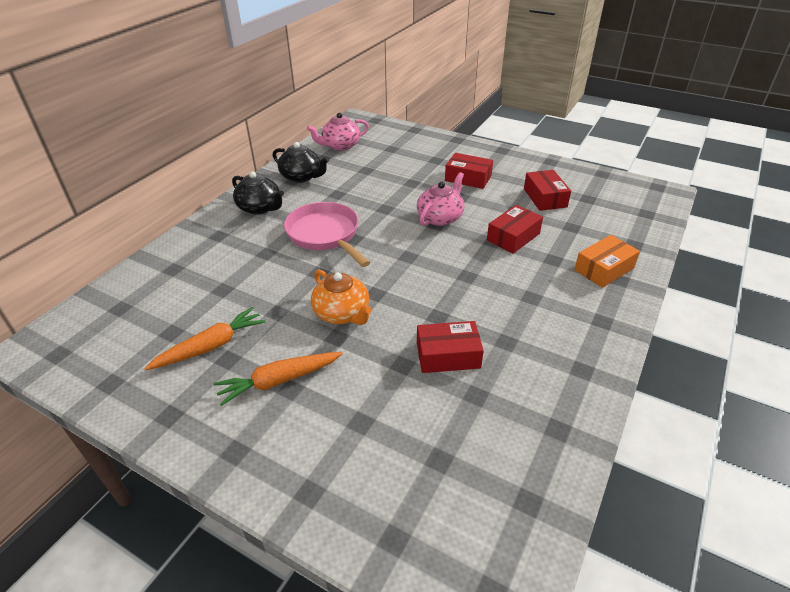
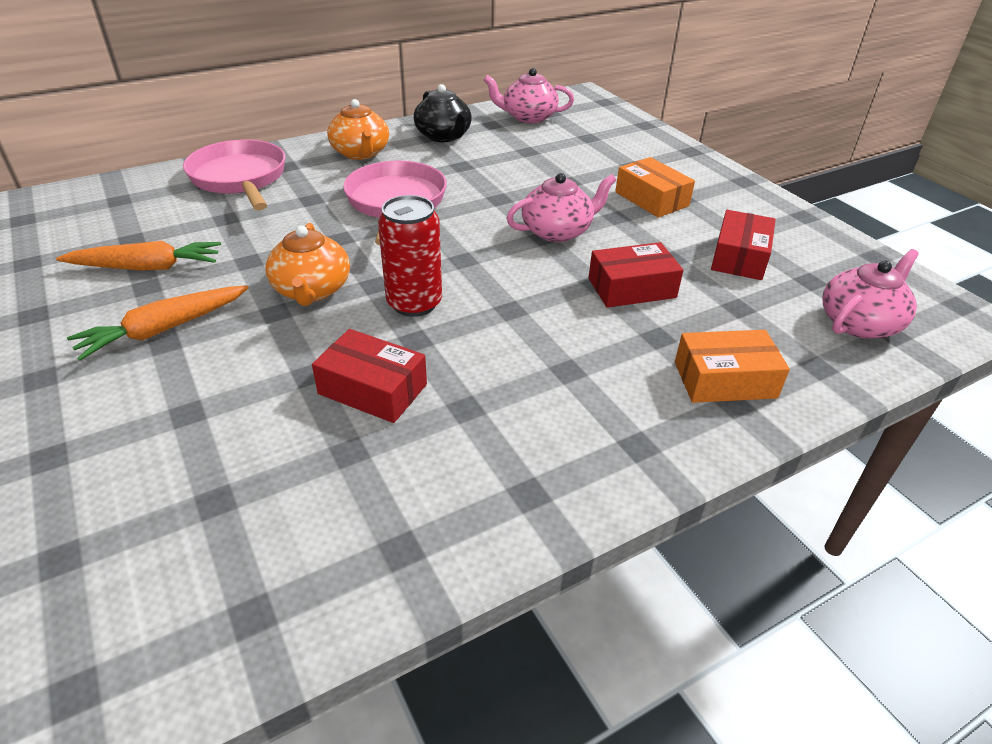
camera: 30 degrees right, 0 degrees up
orange carrot [214,352,343,406] -> orange carrot turned 45 degrees counterclockwise [67,285,249,361]
black teapot [232,171,284,215] -> orange teapot [327,99,389,160]
red box [445,153,493,189] -> orange box [615,157,695,218]
none -> pink pan [183,139,285,210]
none -> red can [378,195,442,317]
none -> pink teapot [822,249,919,339]

